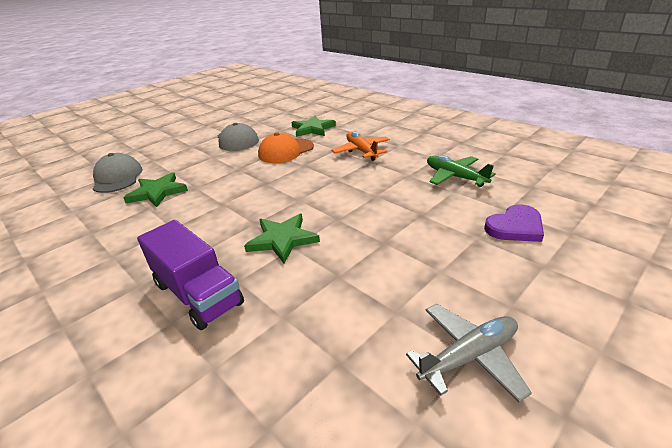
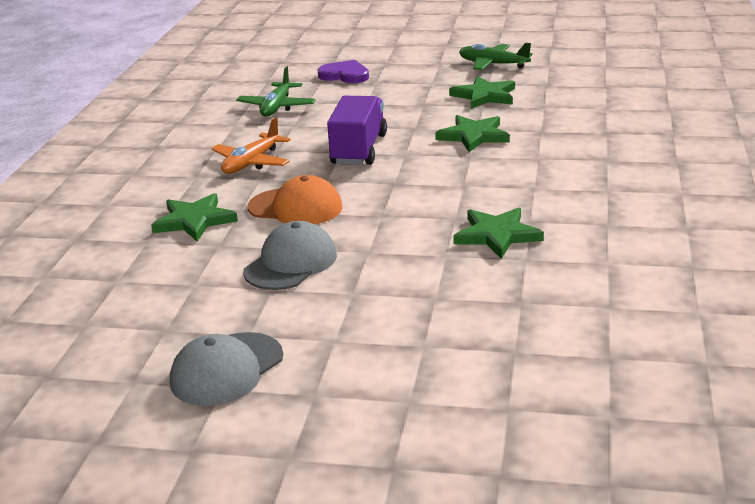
camera: 125 degrees left, 5 degrees down
grey cap [93,153,142,193] -> grey cap moved to [170,332,283,406]
purple truck [137,220,244,330] -> purple truck moved to [327,96,387,165]
grey plane [406,304,532,402] -> green plane [459,43,533,70]
none -> green star [449,76,515,109]

